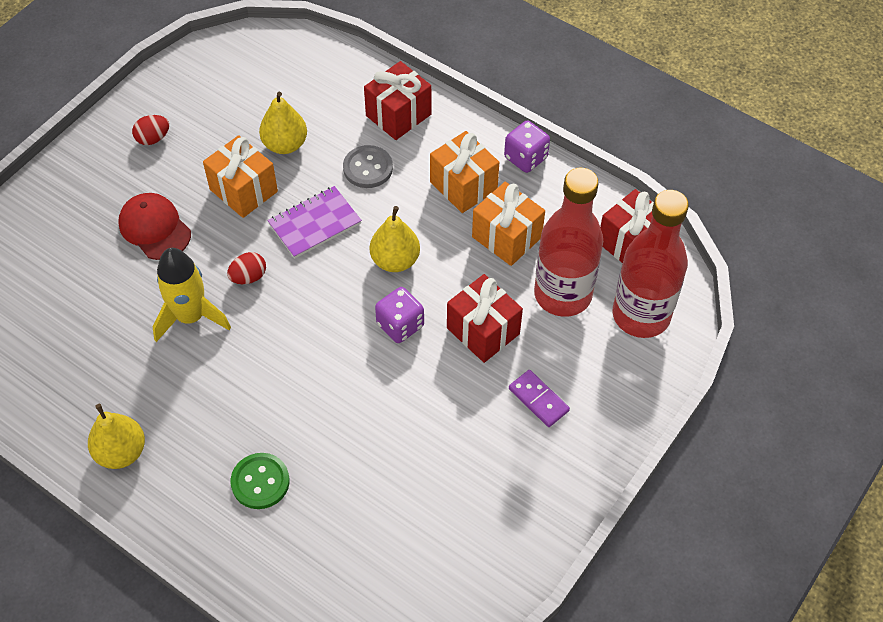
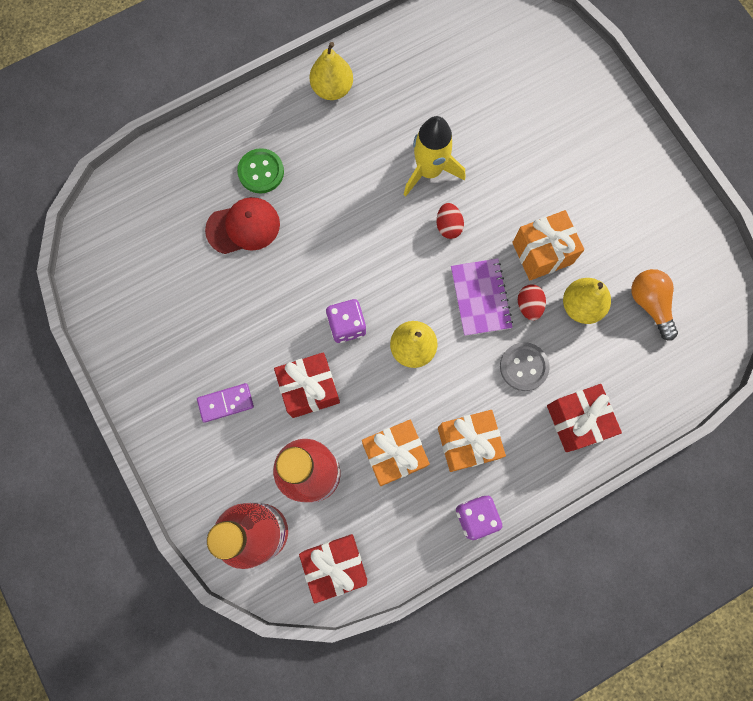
camera: 115 degrees right, 20 degrees up
red cap [118,193,191,260] -> red cap moved to [205,197,280,254]
red egg [132,115,169,145] -> red egg moved to [518,284,546,321]
none -> orange light bulb [631,269,678,341]

